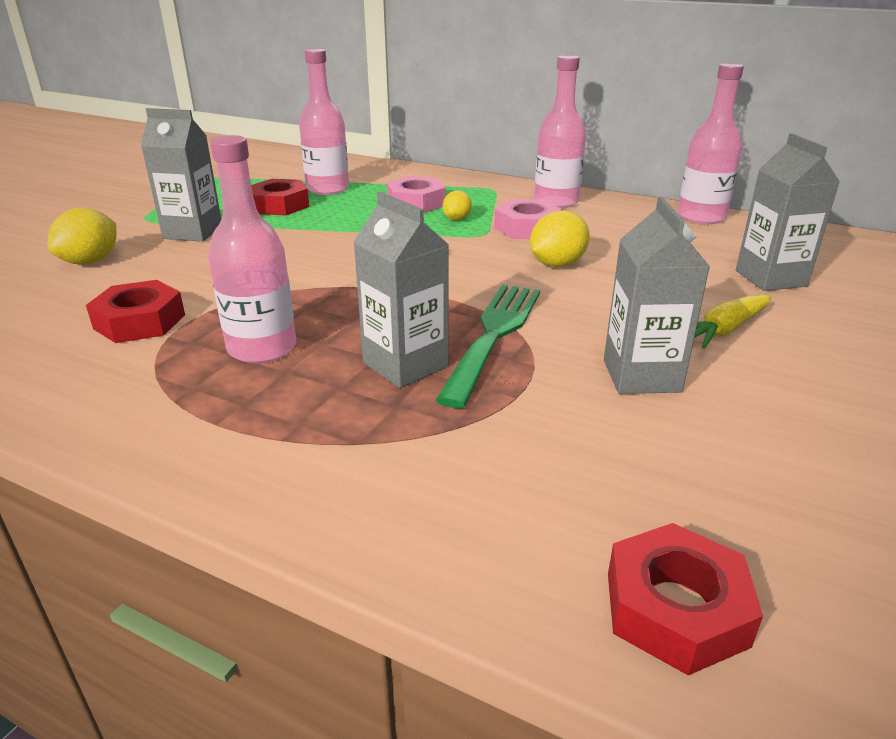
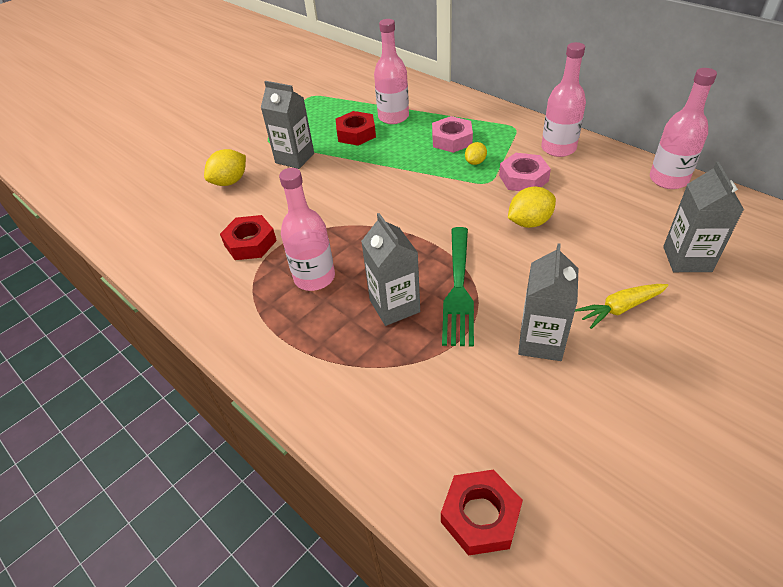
camera: 20 degrees right, 15 degrees up
green fork [435,285,540,408] -> green fork turned 150 degrees clockwise [442,227,474,347]

